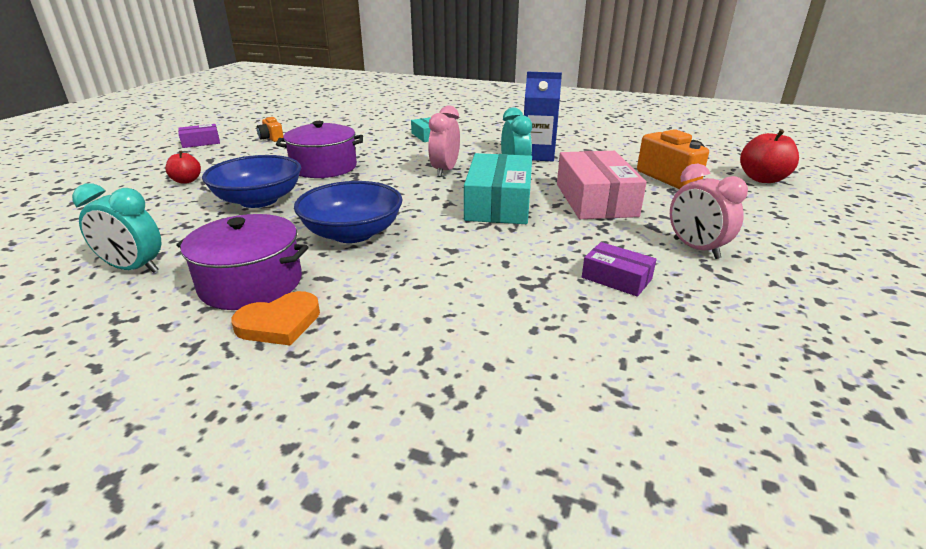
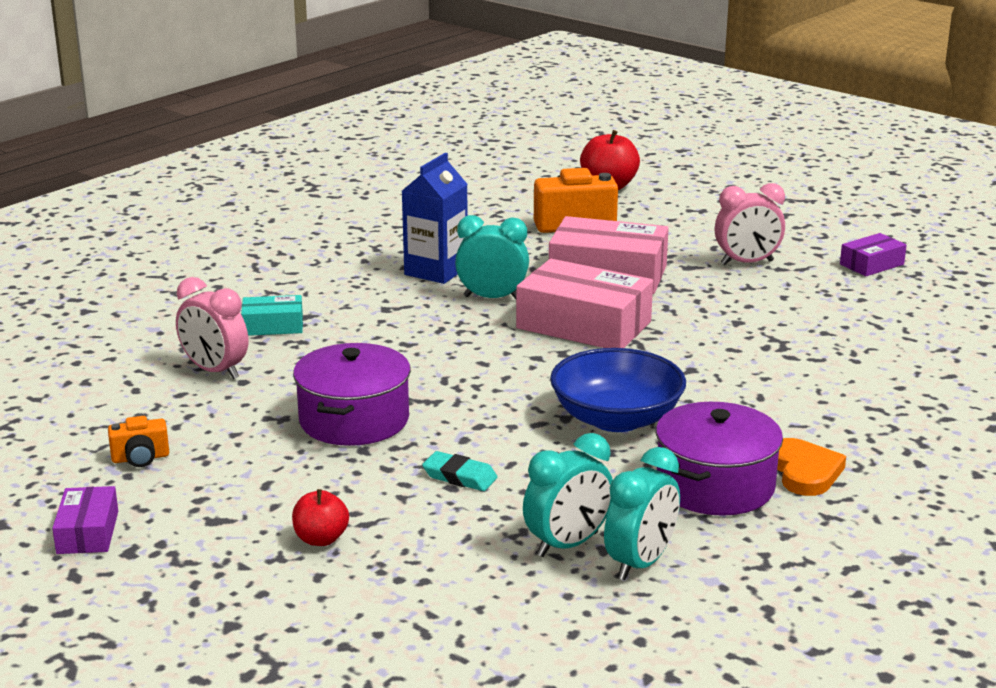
camera: 70 degrees left, 5 degrees down
blue bowl [202,155,301,208] -> turquoise eraser [422,451,497,491]
pink clock [428,105,460,177] -> pink clock moved to [176,277,248,379]
turquoise box [464,153,532,224] -> pink box [516,259,653,348]
purple box [582,242,657,297] -> purple box moved to [840,233,907,276]
none -> turquoise clock [523,433,613,557]

